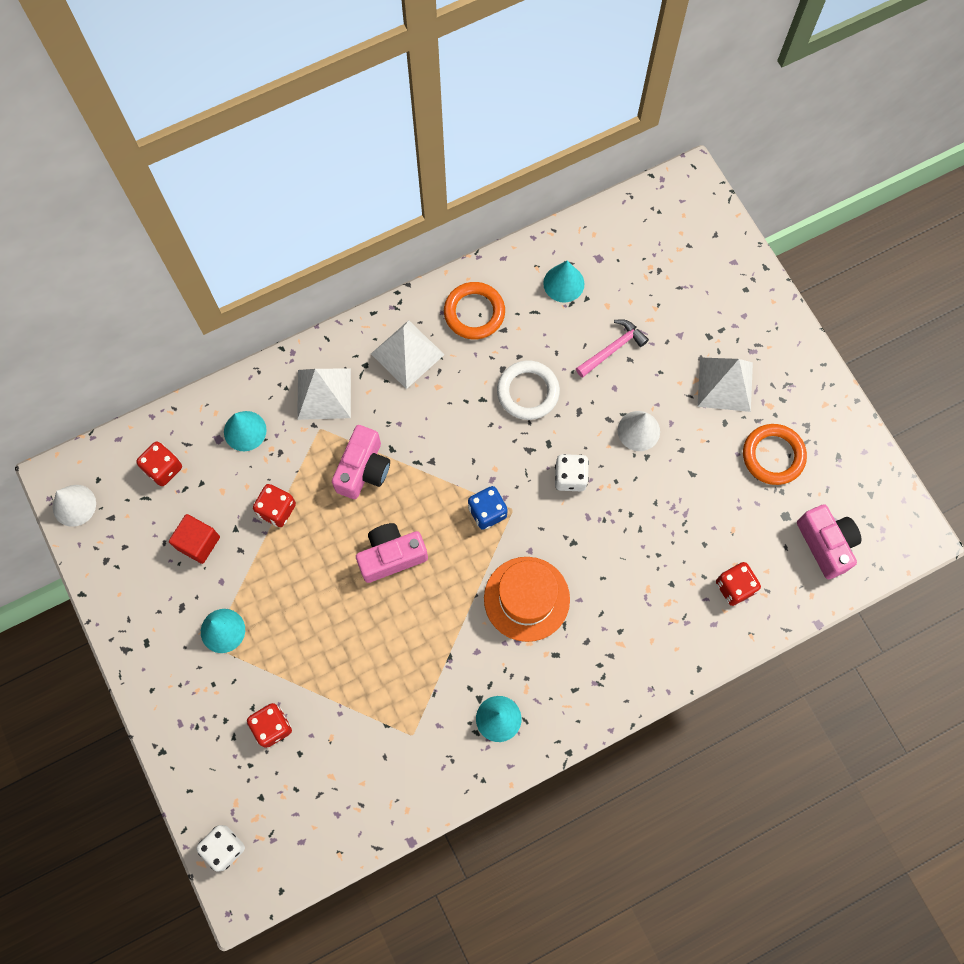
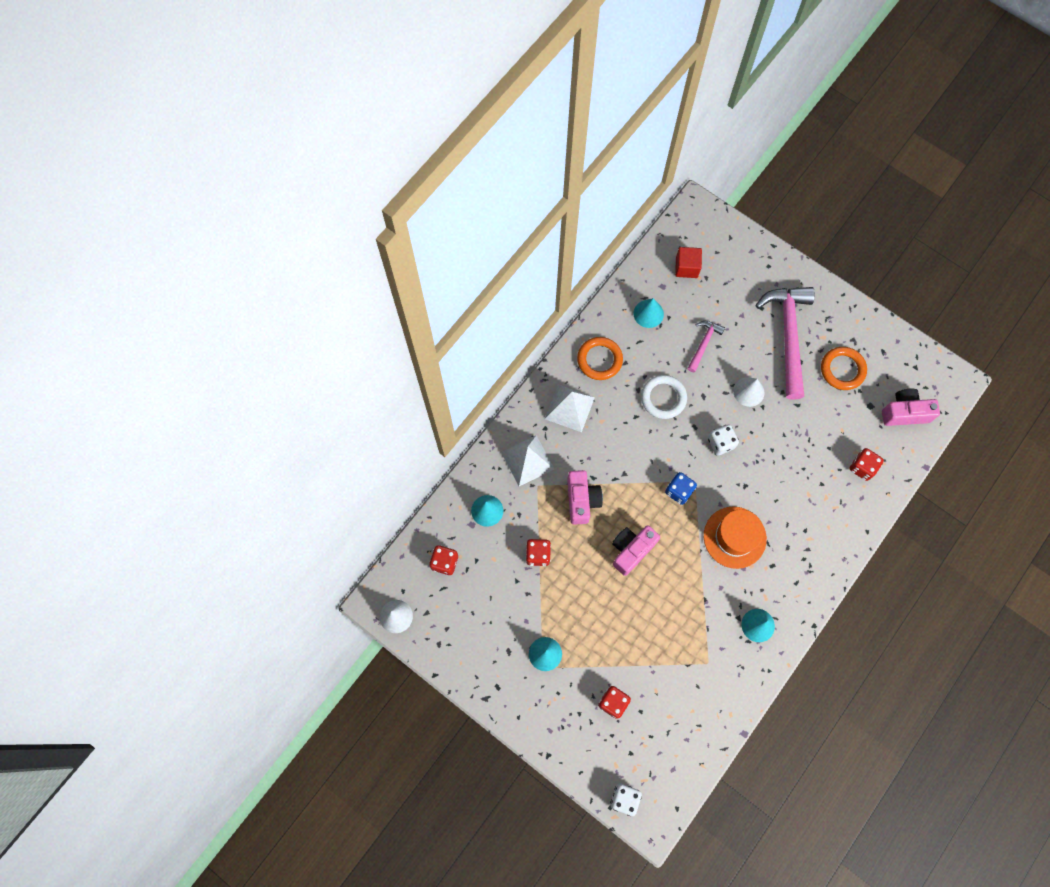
camera: 25 degrees left, 0 degrees up
red cube [169,514,220,564] -> red cube moved to [675,247,702,278]
white pyramid [697,357,753,412] -> pink hammer [755,287,815,400]
pink camera [797,504,862,579] -> pink camera turned 45 degrees counterclockwise [882,389,940,426]

